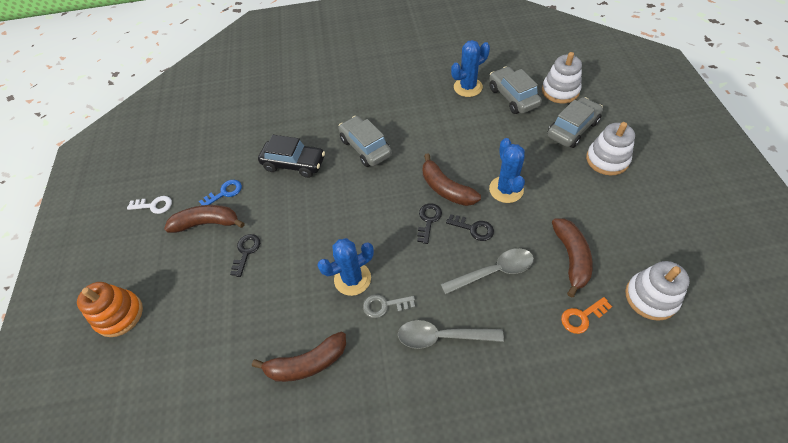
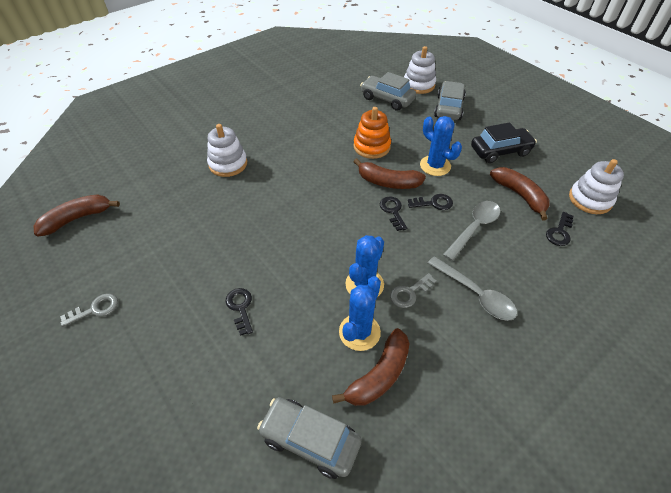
camera: 35 degrees left, 5 degrees down
orange stacking toy [77,282,143,337] -> orange stacking toy moved to [354,107,391,159]
white key [127,196,172,214] -> grey key [60,293,118,327]
brown banana [164,205,245,233] -> brown banana moved to [33,194,120,236]
blue key [199,180,242,205] -> none
black car [258,135,325,178] -> black car moved to [471,122,537,163]
grey car [338,116,392,167] -> grey car moved to [257,397,361,479]
grey spoon [398,320,504,349] -> grey spoon turned 105 degrees counterclockwise [428,256,517,321]
blue cactus [451,40,490,97] -> blue cactus moved to [339,276,381,351]
orange key [561,297,612,334] -> black key [546,212,573,246]
white stacking toy [586,122,635,176] -> white stacking toy moved to [207,124,247,177]

